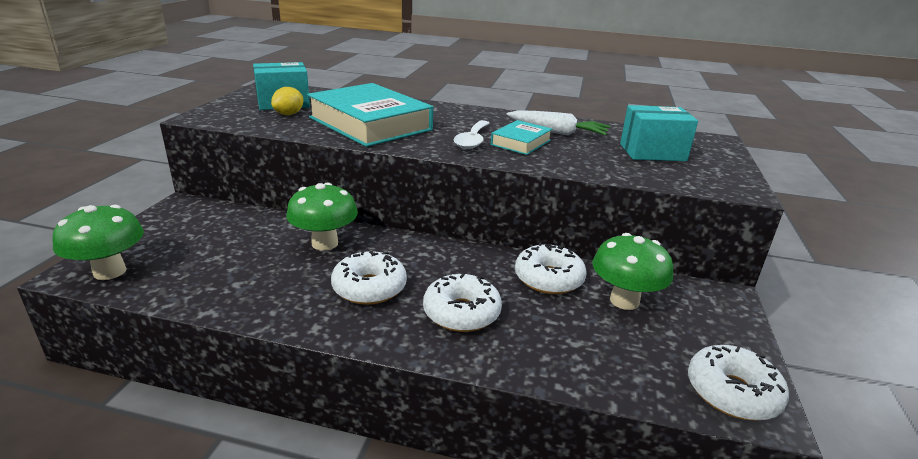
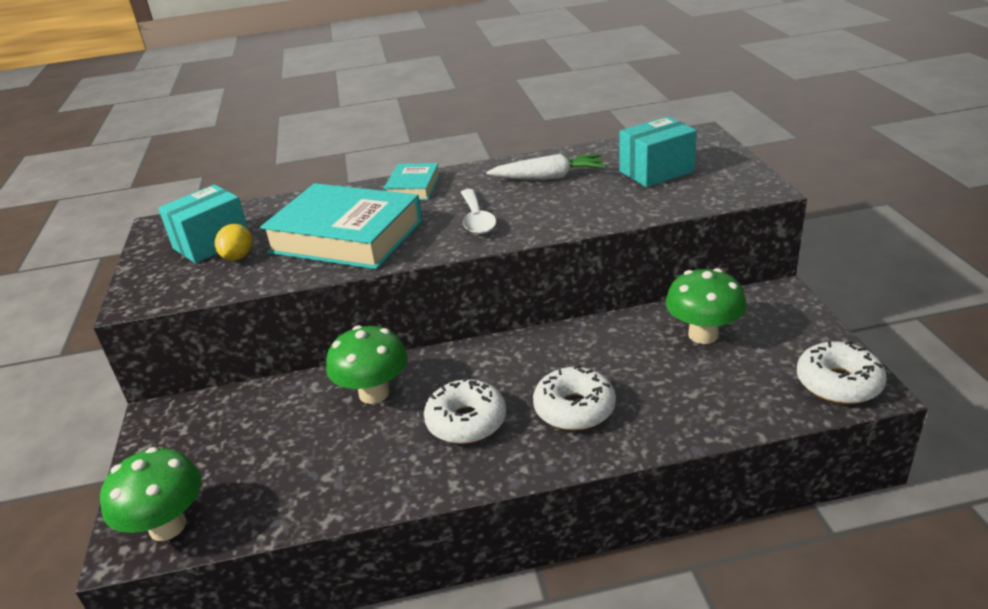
camera: 20 degrees left, 5 degrees up
turquoise book [491,120,552,155] -> turquoise book moved to [384,163,440,200]
white donut [515,242,587,294] -> none

